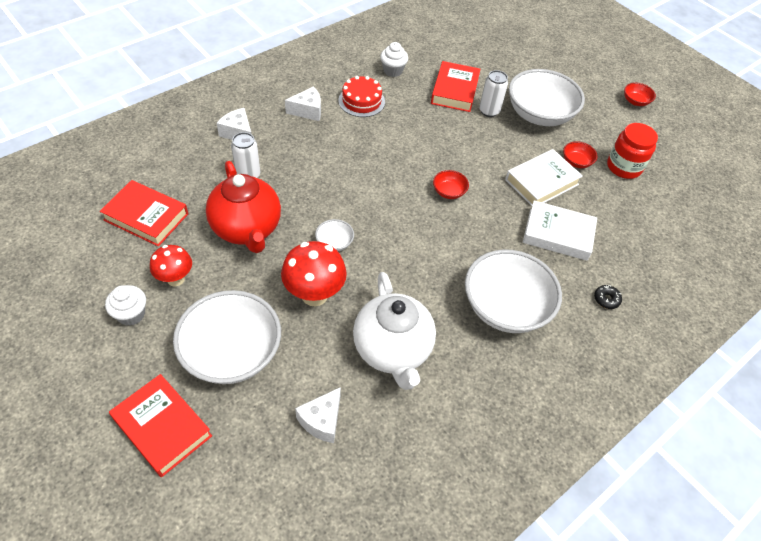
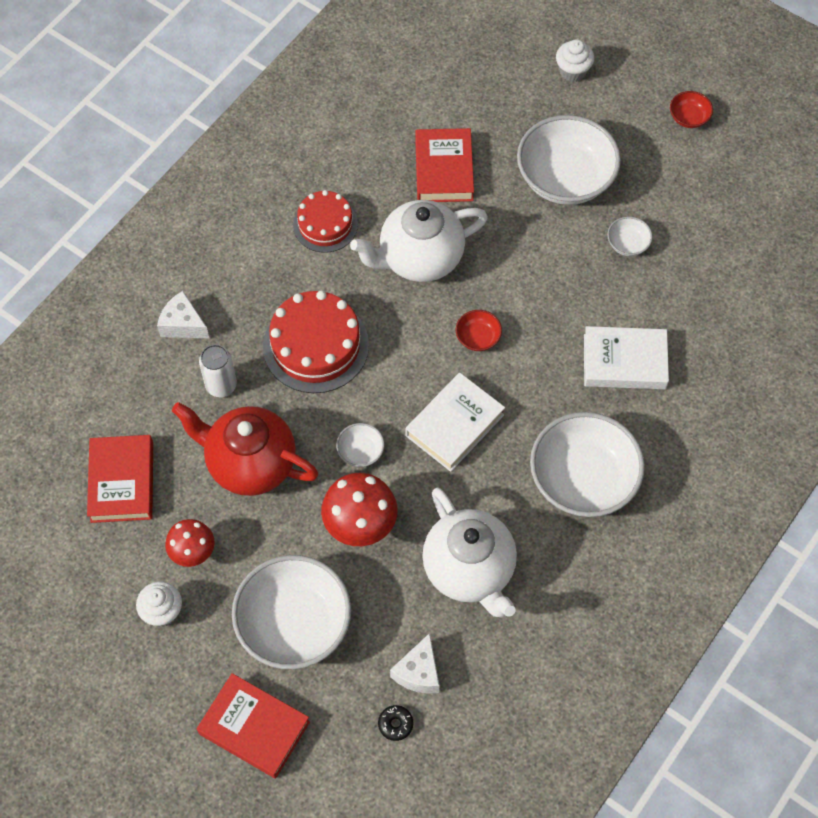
camera: 10 degrees left, 10 degrees up
red book [100,180,188,247] -> red book turned 75 degrees clockwise [87,435,153,523]
red teapot [206,161,281,253] -> red teapot turned 150 degrees clockwise [172,402,319,496]
white cheese [285,86,321,121] -> none
white cupcake [380,42,408,77] -> white cupcake moved to [556,39,594,82]
white can [479,70,508,117] -> none
white book [505,149,583,206] -> white book moved to [405,373,505,472]
red bowl [563,141,598,168] -> white bowl [607,217,653,256]
black donut [594,285,622,309] -> black donut moved to [378,705,413,741]
red jar [607,123,658,179] -> none
none -> red cake [263,291,369,393]
none -> white teapot [350,200,488,282]

